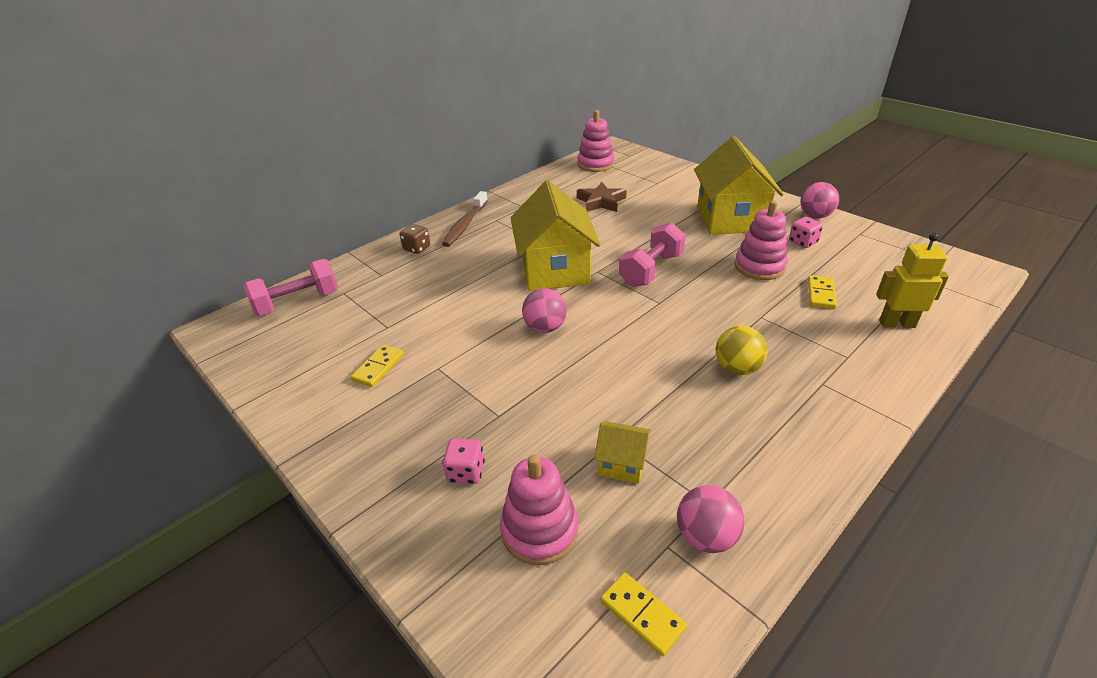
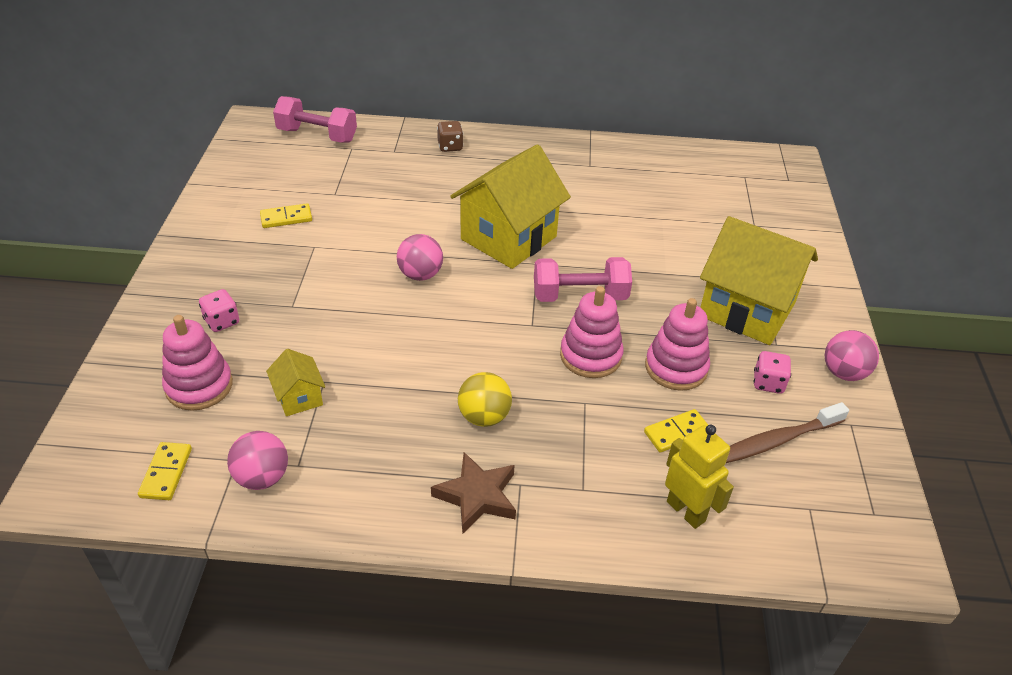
camera: 45 degrees right, 5 degrees up
brown toothbrush [442,191,488,247] -> brown toothbrush moved to [726,402,849,463]
pink stacking toy [577,110,614,172] -> pink stacking toy moved to [560,286,624,378]
brown star [577,182,627,212] -> brown star moved to [431,452,516,534]
yellow house [694,136,784,235] -> yellow house turned 75 degrees clockwise [700,216,818,345]

